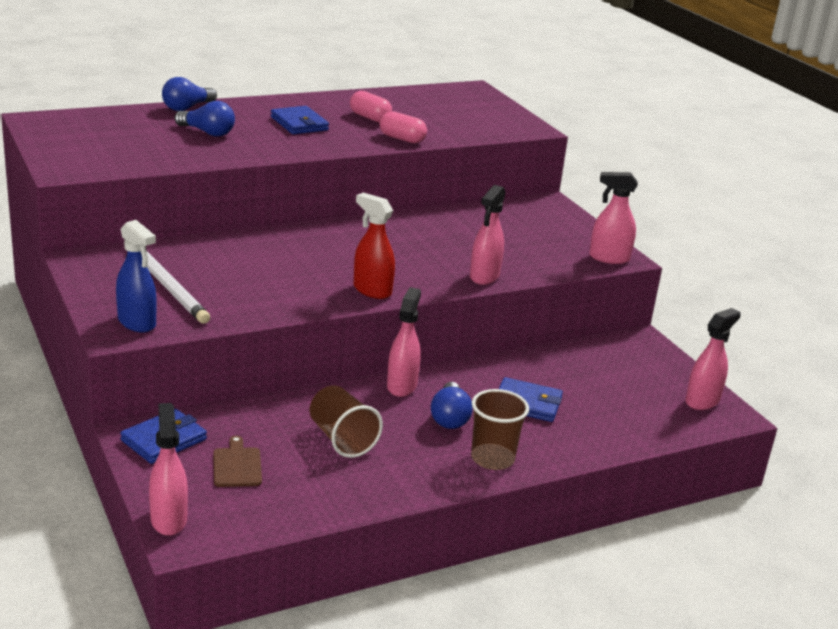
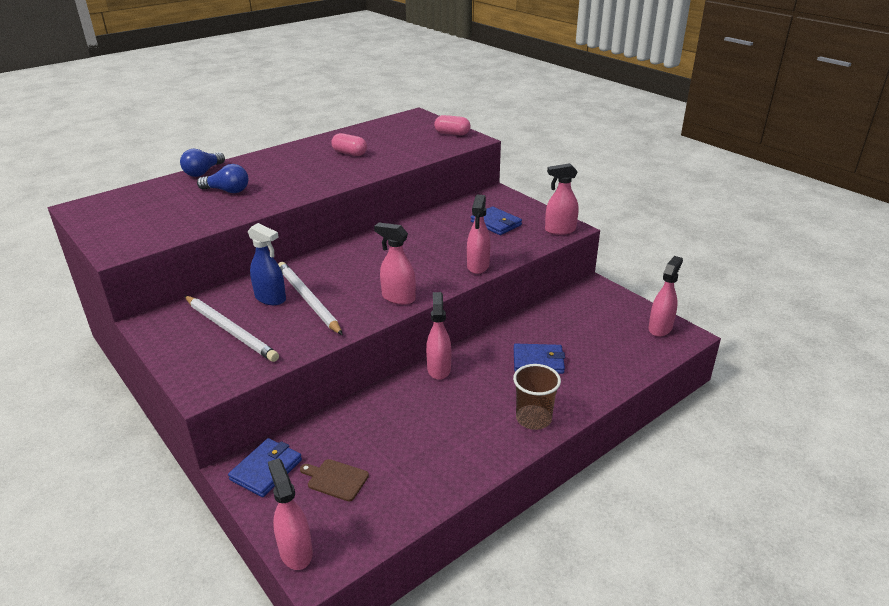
camera: 10 degrees left, 5 degrees up
blue spray bottle [116,220,156,333] -> blue spray bottle moved to [248,223,286,305]
brown cutting board [213,436,262,487] -> brown cutting board turned 45 degrees counterclockwise [300,459,369,501]
blue wallet [271,106,329,134] -> blue wallet moved to [471,206,522,235]
brown cup [310,386,383,458] -> none
red spray bottle [354,192,395,299] -> pink spray bottle [374,223,416,305]
pink capsule [379,111,427,143] -> pink capsule moved to [434,115,470,136]
blue light bulb [431,382,473,429] -> none
none -> white pencil [278,262,343,335]

